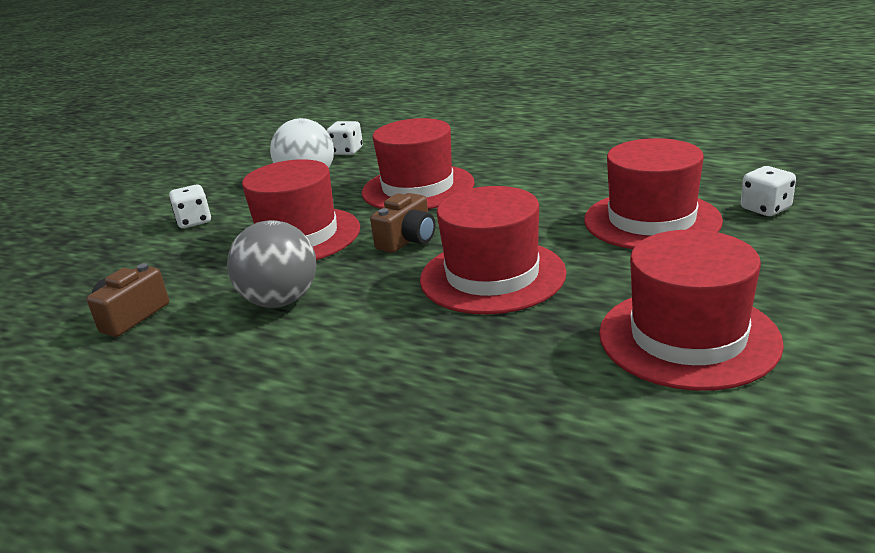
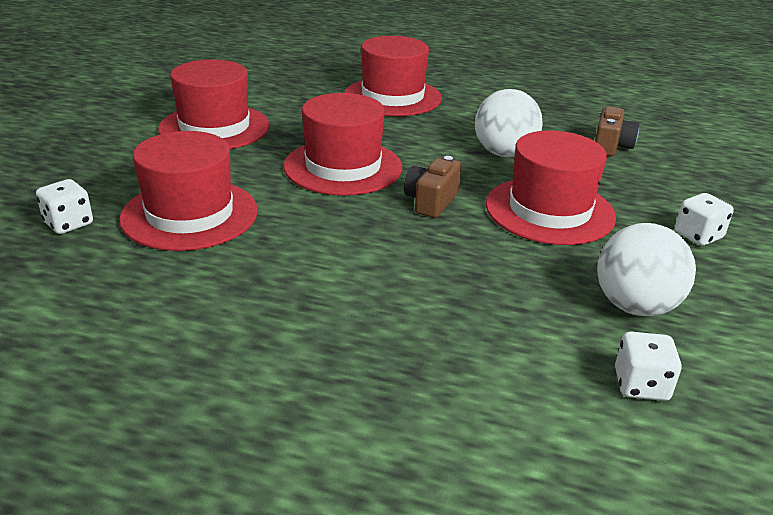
camera: 165 degrees right, 5 degrees up
grey ball [227,220,316,308] -> white ball [475,89,543,157]
red hat [362,118,474,209] -> red hat moved to [345,36,442,116]

